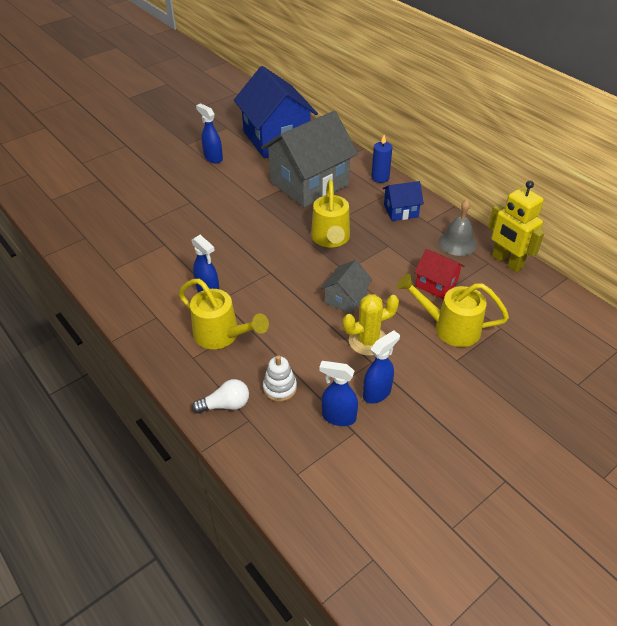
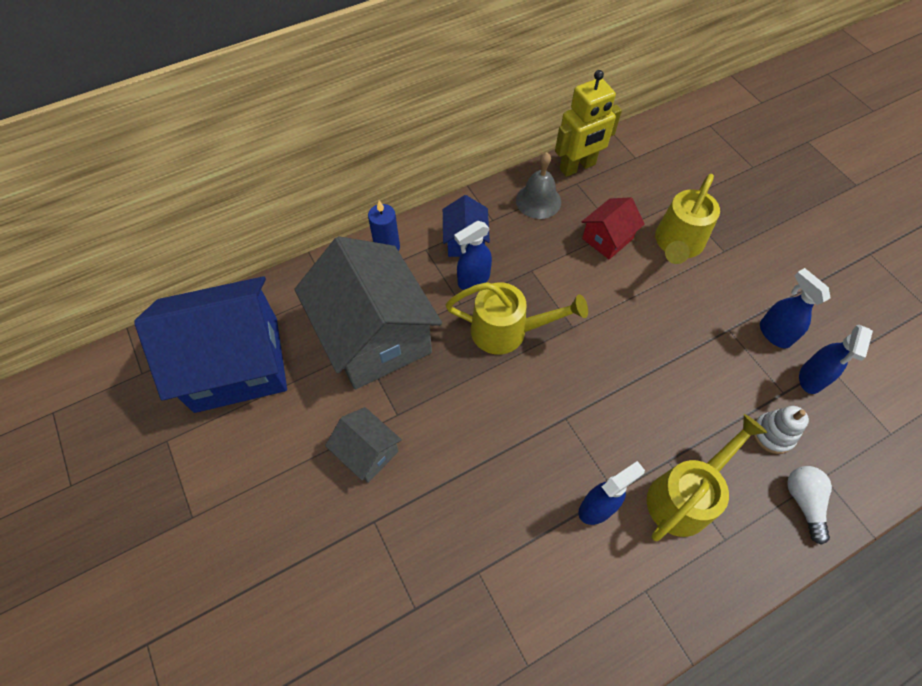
camera: 80 degrees left, 15 degrees up
blue spray bottle [196,103,223,163] -> blue spray bottle moved to [454,221,492,290]
grey house [321,260,372,315] -> grey house moved to [325,407,402,483]
yellow cactus [343,294,399,356] -> none

